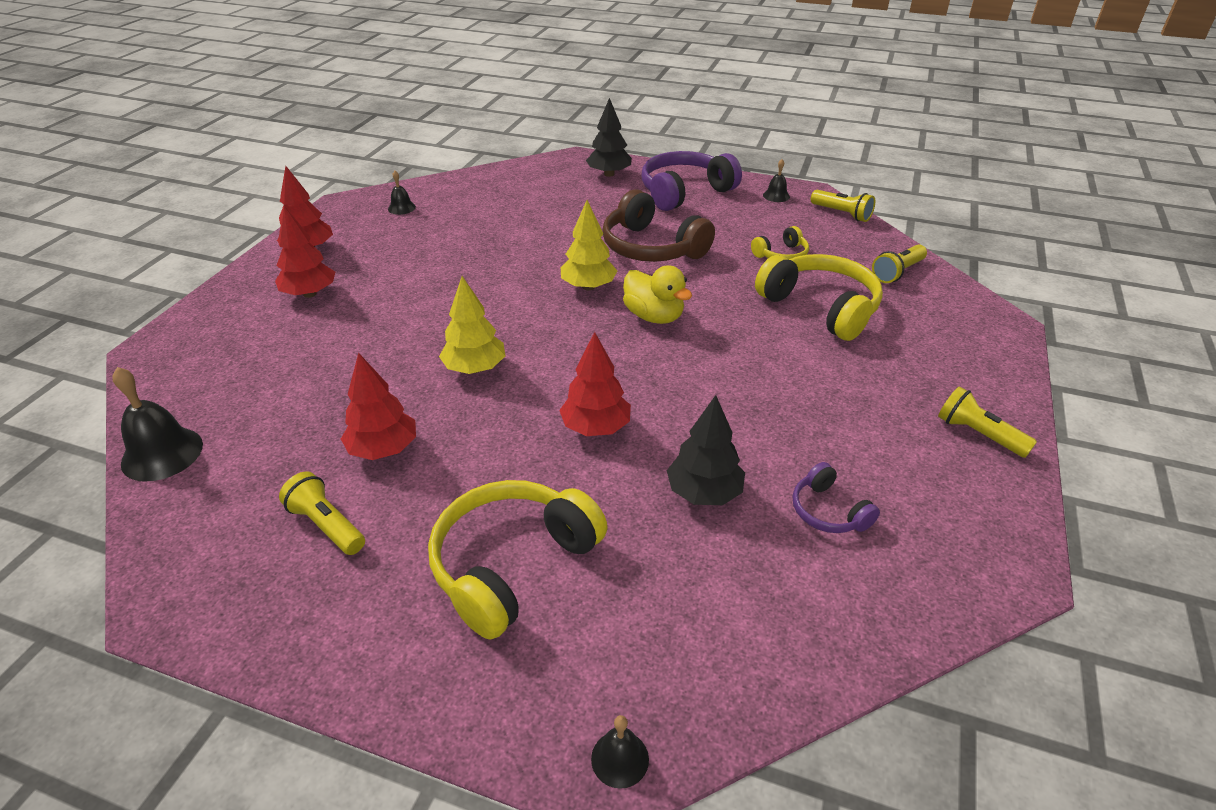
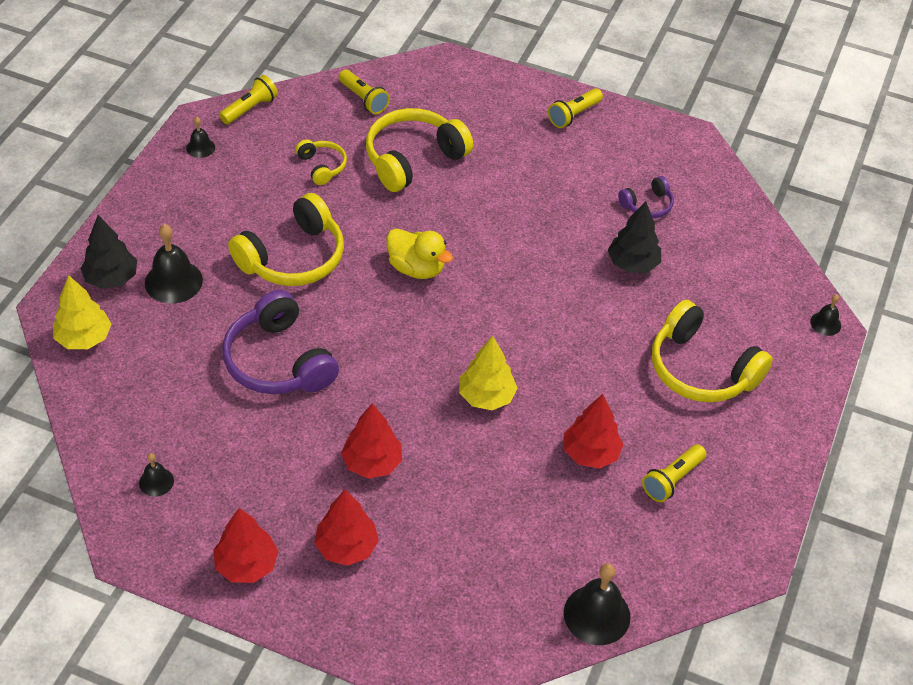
camera: 90 degrees left, 10 degrees up
red tree [559,332,631,436] -> red tree moved to [341,403,402,479]
yellow tree [561,200,617,290] -> yellow tree moved to [53,275,111,349]
brown headphones [602,189,715,262] -> yellow headphones [228,193,344,286]
yellow duck [623,265,692,324] -> yellow duck turned 75 degrees clockwise [386,228,453,279]
purple headphones [641,151,742,211] -> purple headphones moved to [222,290,339,394]
none -> black bell [145,224,203,304]

